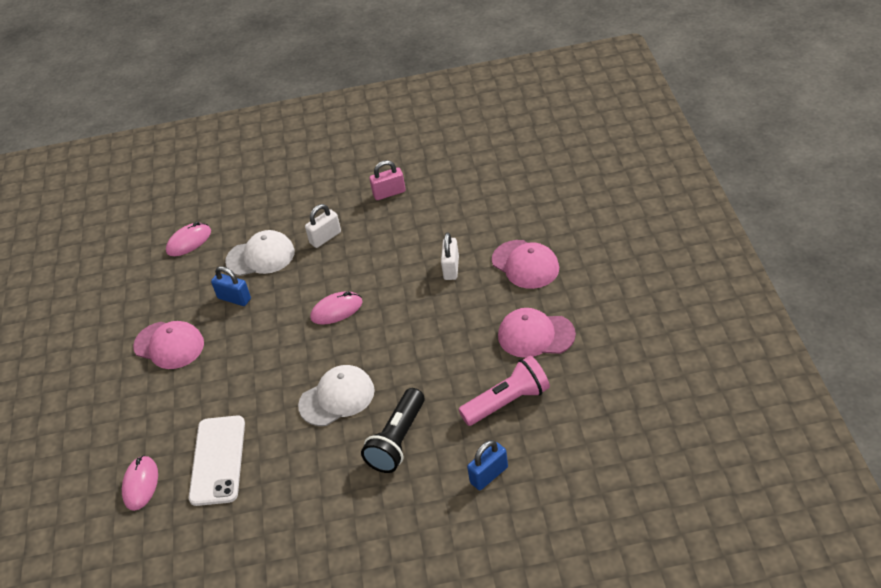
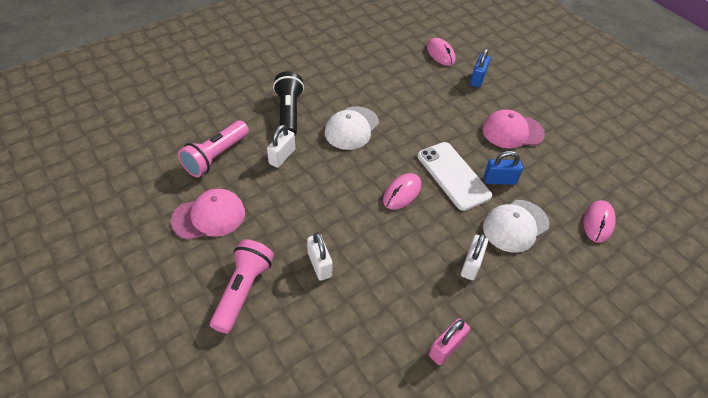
camera: 145 degrees right, 5 degrees up
white phone [189,415,245,506] -> white phone moved to [418,142,492,211]
blue padlock [467,440,508,490] -> blue padlock moved to [470,48,491,88]
pink cap [492,240,559,289] -> pink flashlight [210,239,274,333]
none -> white padlock [267,125,295,168]

